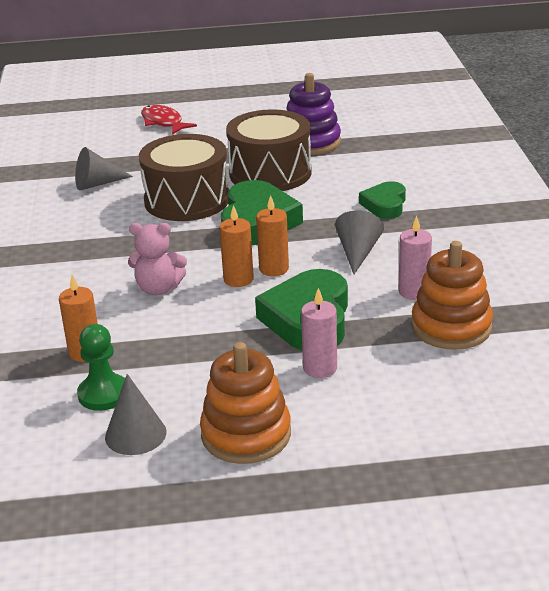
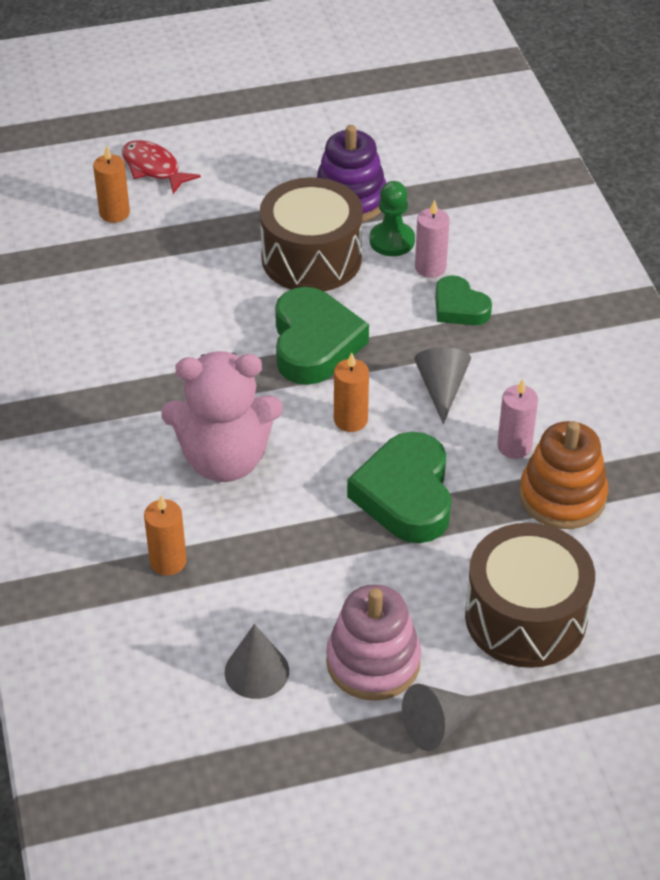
camera: 10 degrees left, 15 degrees up
grey cone [75,147,133,190] -> grey cone moved to [402,684,486,751]
green pawn [77,324,125,411] -> green pawn moved to [370,181,415,256]
pink teddy bear [128,223,187,295] -> pink teddy bear [161,351,283,482], size x1.75
brown drum [139,134,229,221] -> brown drum moved to [465,523,595,668]
orange stacking toy [200,342,291,464] -> pink stacking toy [326,584,421,701]
orange candle [219,205,254,287] -> orange candle moved to [93,145,130,223]
pink candle [301,288,337,378] -> pink candle moved to [415,199,450,278]
green heart [359,181,406,219] -> green heart turned 45 degrees counterclockwise [435,275,492,325]

